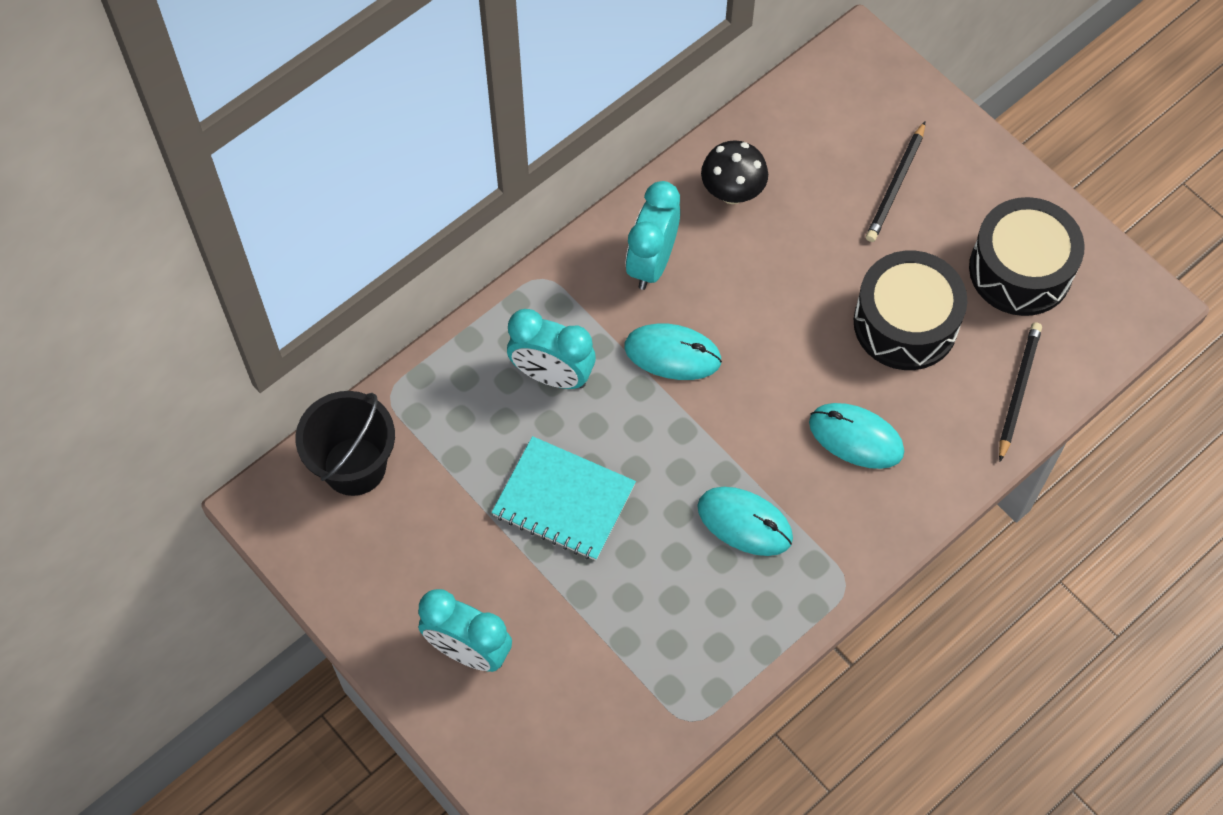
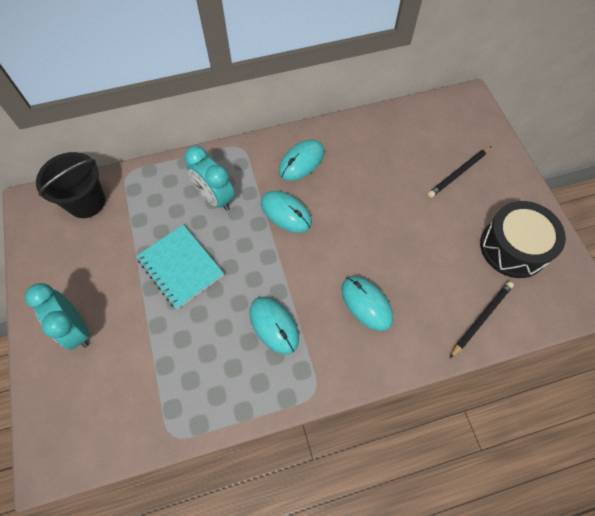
camera: 25 degrees right, 0 degrees up
turquoise clock [626,181,680,290] -> turquoise mouse [279,139,324,181]
black mushroom [701,140,768,204] -> none
black drum [854,250,967,370] -> none

